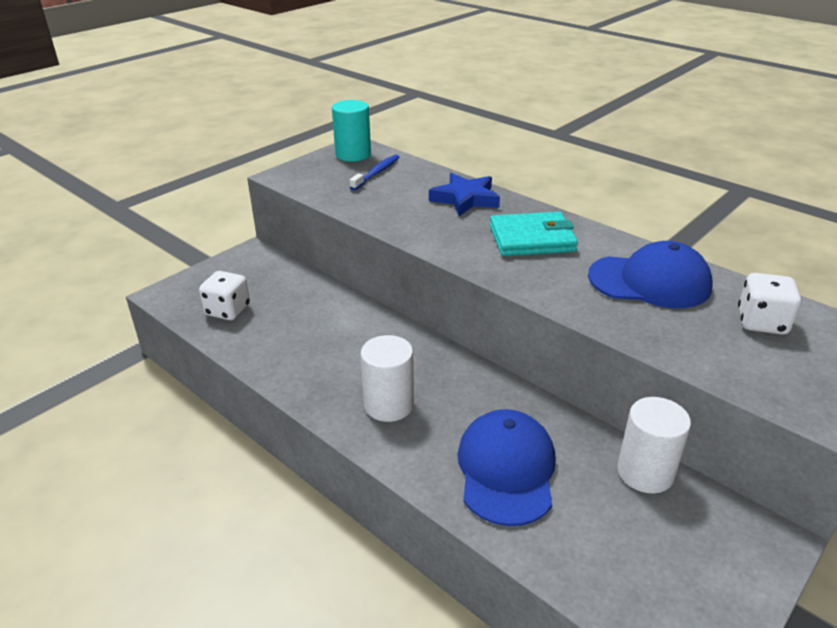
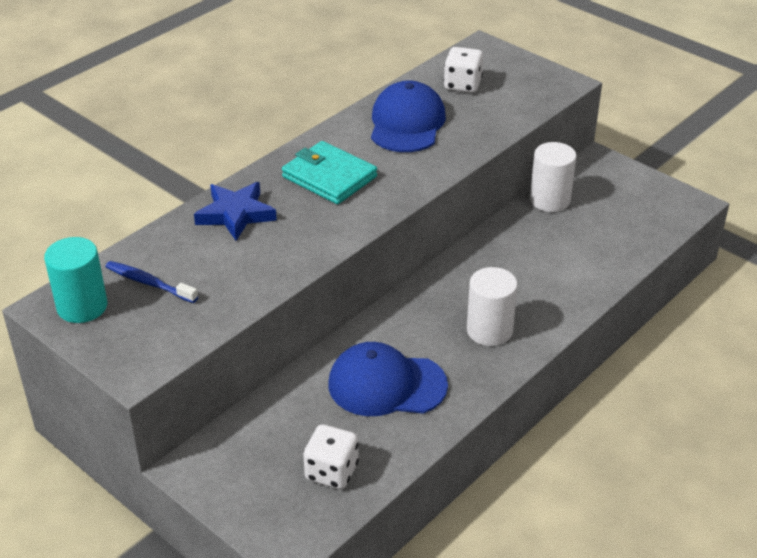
camera: 90 degrees left, 5 degrees up
blue cap [457,409,555,526] -> blue cap moved to [328,342,448,416]
turquoise wallet [490,212,578,256] -> turquoise wallet turned 45 degrees counterclockwise [282,141,377,204]

